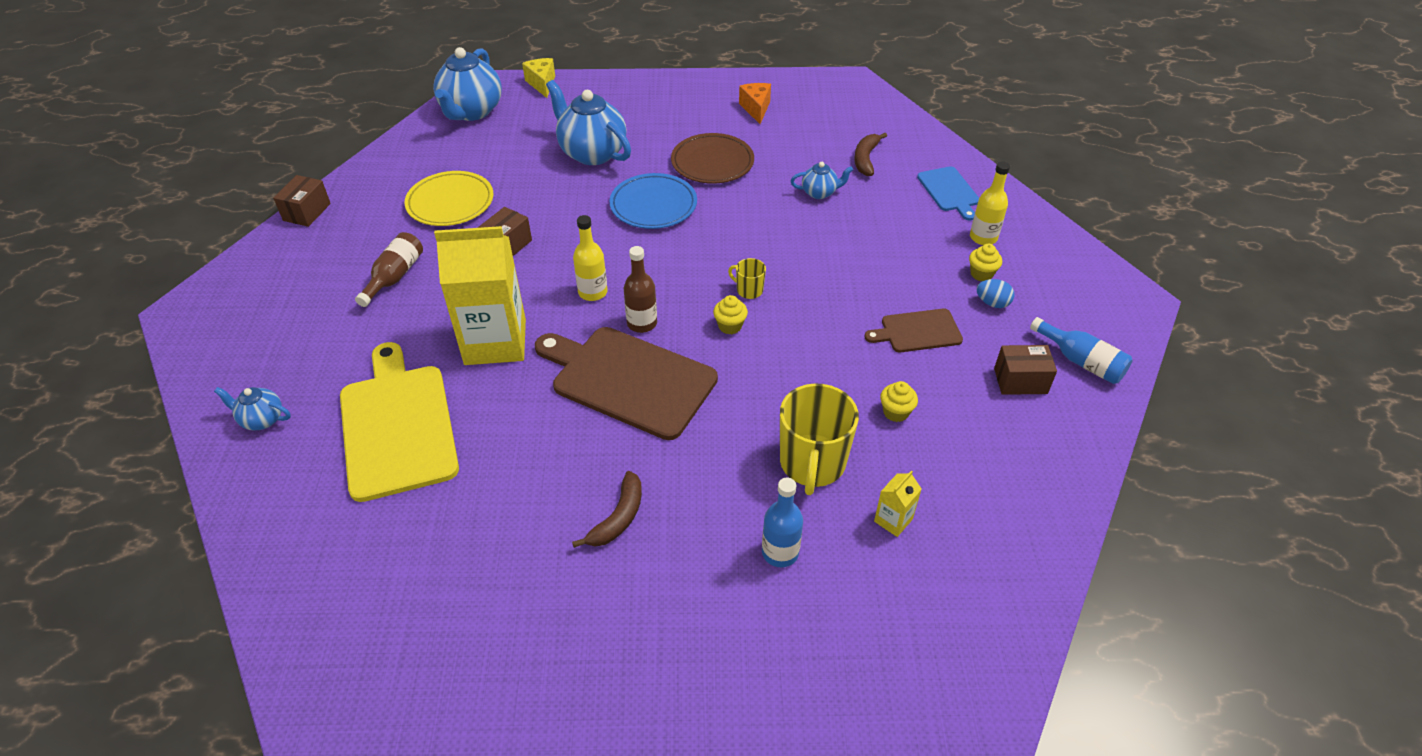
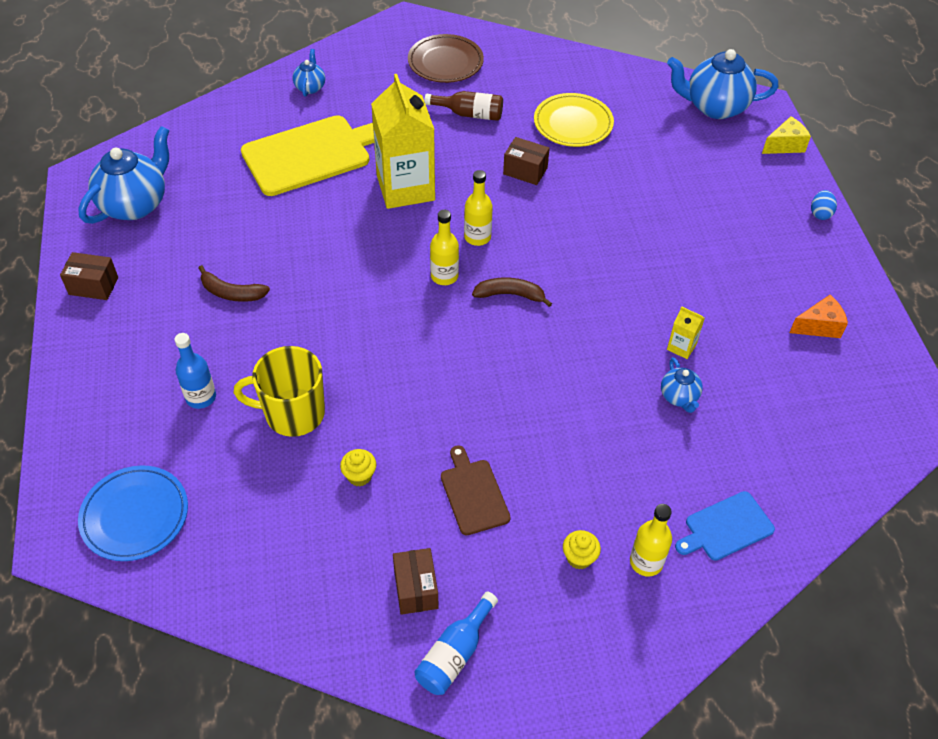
camera: 80 degrees right, 5 degrees up
brown box [273,175,331,227] -> brown box moved to [60,252,118,300]
brown cutting board [535,327,718,440] -> none
blue teapot [546,80,631,165] -> blue teapot moved to [78,126,170,224]
blue plate [610,173,697,229] -> blue plate moved to [78,466,188,561]
brown bottle [624,246,657,333] -> yellow bottle [430,210,459,285]
brown plate [671,133,754,184] -> brown plate moved to [408,34,484,83]
yellow cupcake [713,295,748,334] -> none
yellow mug [728,258,766,299] -> none
brown banana [854,133,887,176] -> brown banana moved to [472,277,552,307]
yellow carton [874,470,921,537] -> yellow carton moved to [667,306,705,359]
blue egg [977,279,1015,308] -> blue egg moved to [811,190,837,220]

